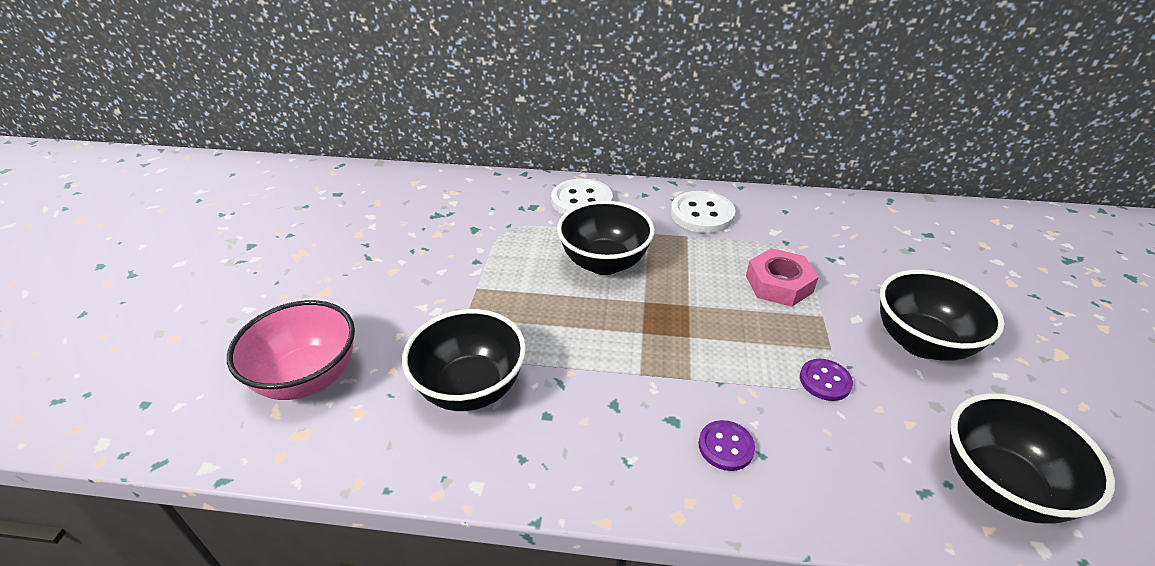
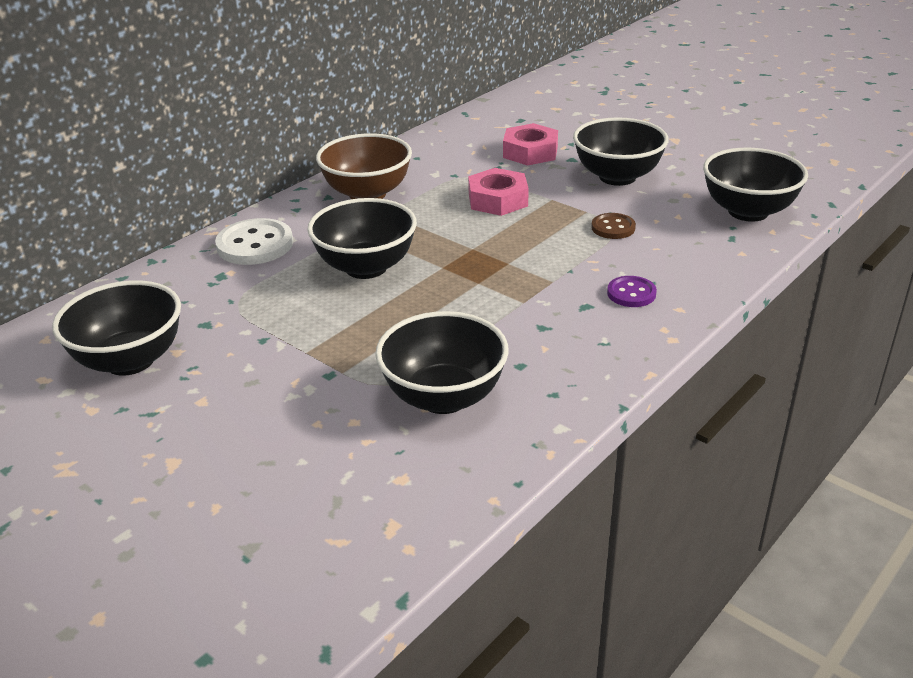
camera: 55 degrees left, 5 degrees down
pink bowl [227,300,355,400] -> none
white button [671,191,735,233] -> brown bowl [316,133,412,199]
purple button [800,359,853,401] -> brown button [591,213,636,239]
none -> black bowl [52,280,181,376]
none -> pink nut [503,123,558,166]

